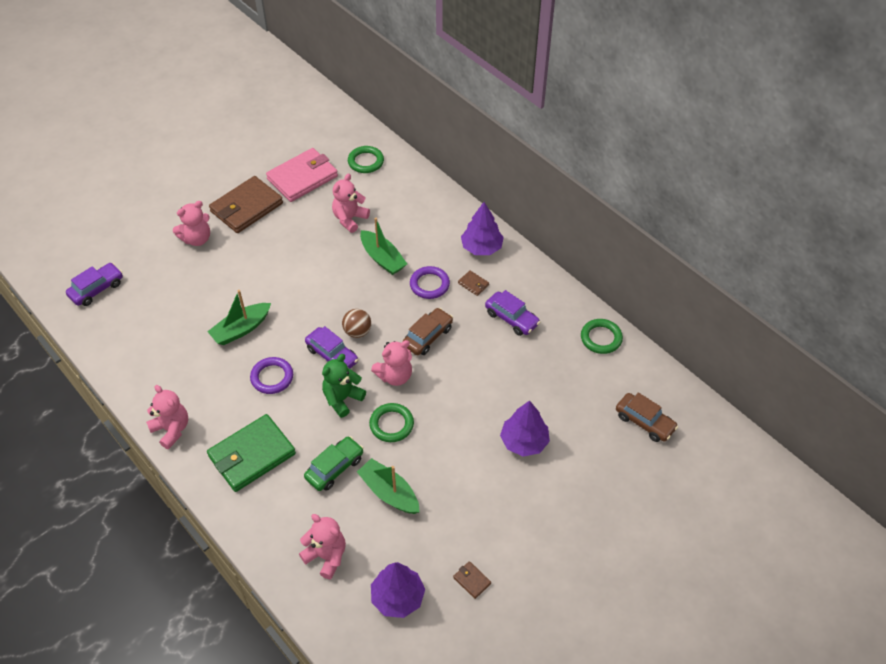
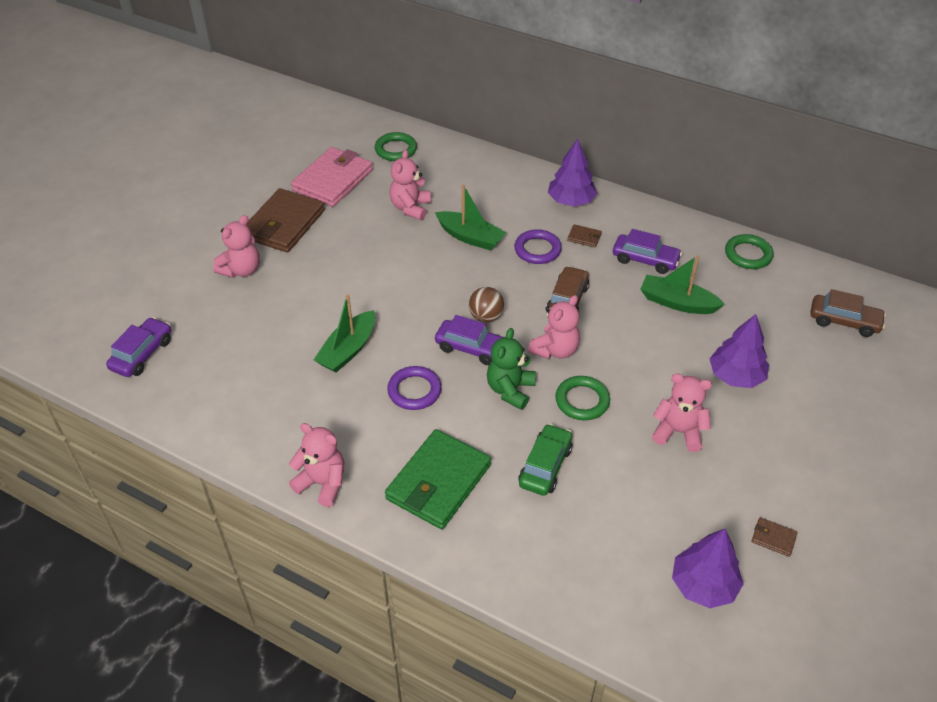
camera: 20 degrees left, 5 degrees down
pink teddy bear [299,514,346,579] -> pink teddy bear moved to [652,374,712,452]
green boat [357,458,420,514] -> green boat moved to [641,255,725,314]

